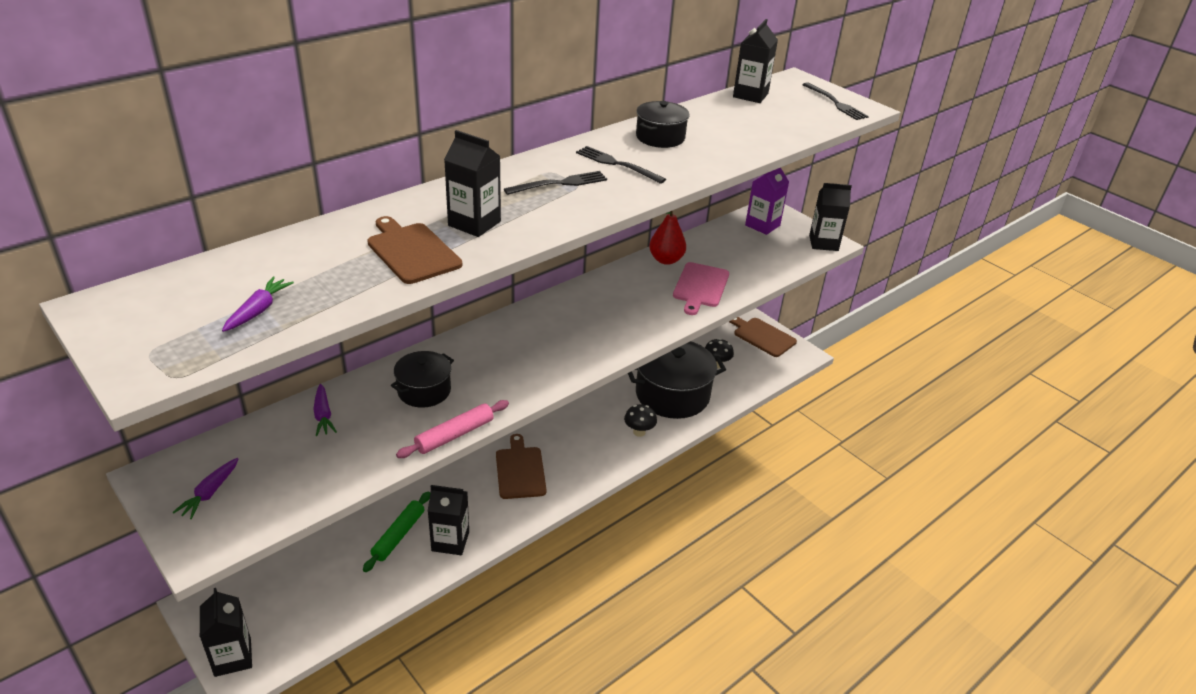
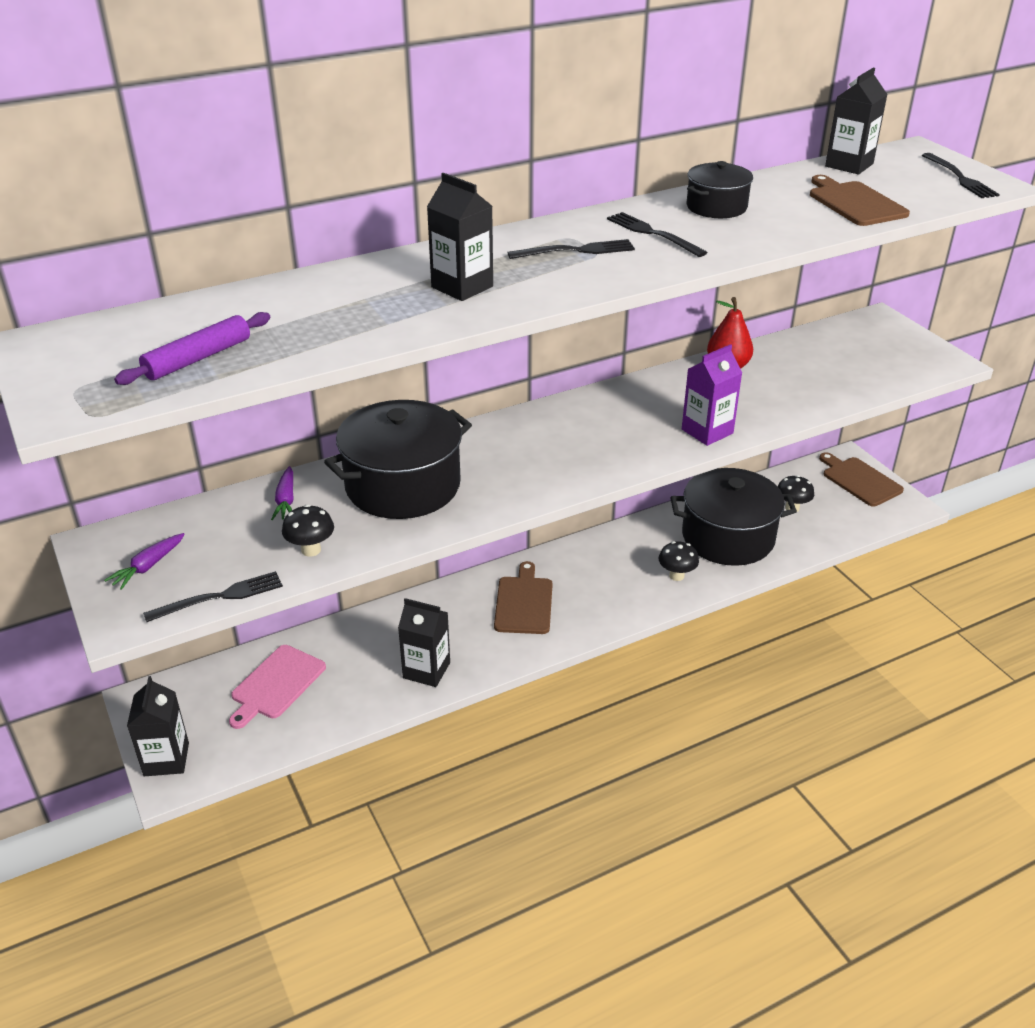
camera: 15 degrees right, 0 degrees up
purple carrot [222,276,294,332] -> purple rolling pin [114,312,270,385]
green rolling pin [363,492,430,572] -> none
brown cutting board [367,216,462,284] -> brown cutting board moved to [810,175,910,226]
black pot [391,351,454,408] -> black pot [324,400,472,519], size x1.87
pink rolling pin [396,400,509,458] -> none
pink cutting board [673,262,729,315] -> pink cutting board moved to [229,645,326,729]
purple carton [745,168,789,235] -> purple carton moved to [682,344,742,446]
black carton [809,183,852,251] -> none
none -> black fork [143,571,283,622]
none -> black mushroom [282,504,334,557]

